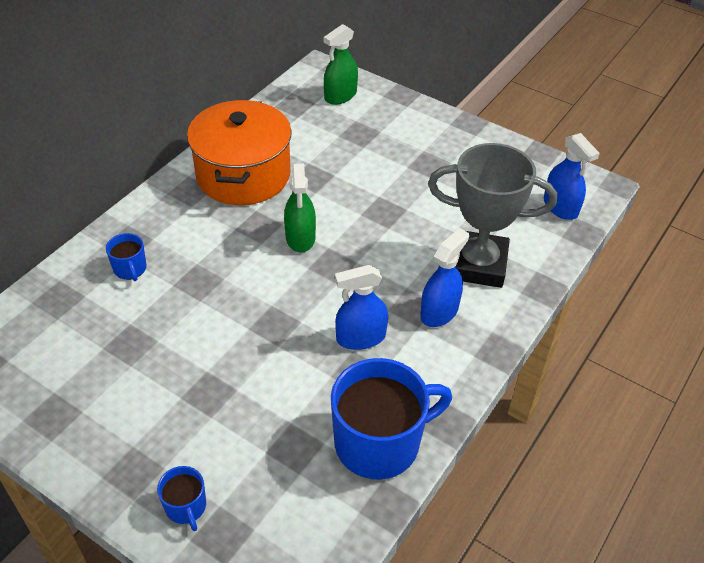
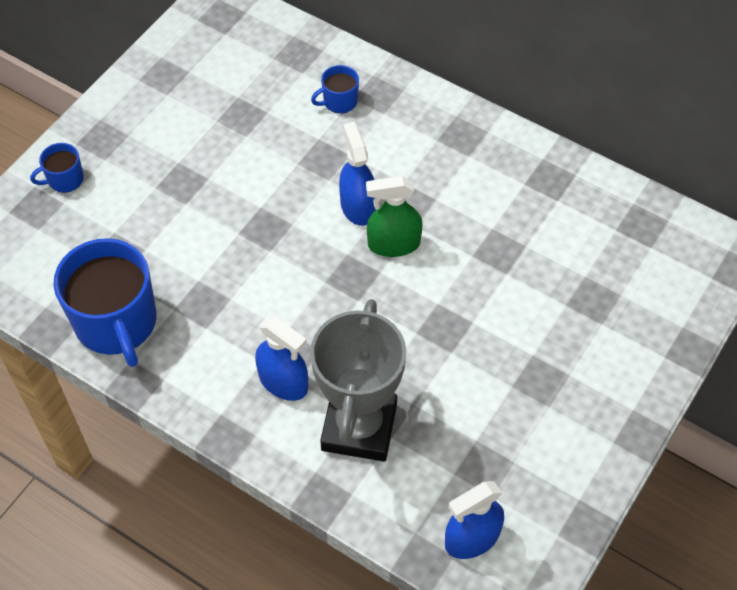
camera: 90 degrees right, 10 degrees up
orange pot [187,100,291,205] -> none
green spray bottle [324,24,358,105] -> none
blue spray bottle [335,265,388,350] -> blue spray bottle moved to [339,122,376,226]

